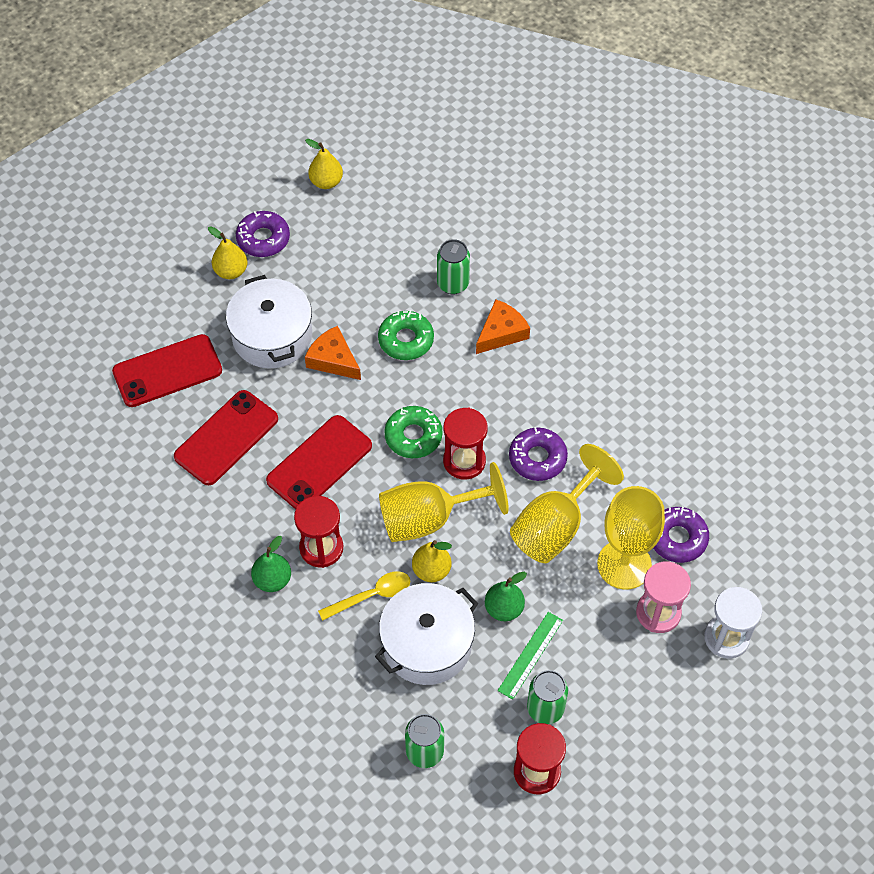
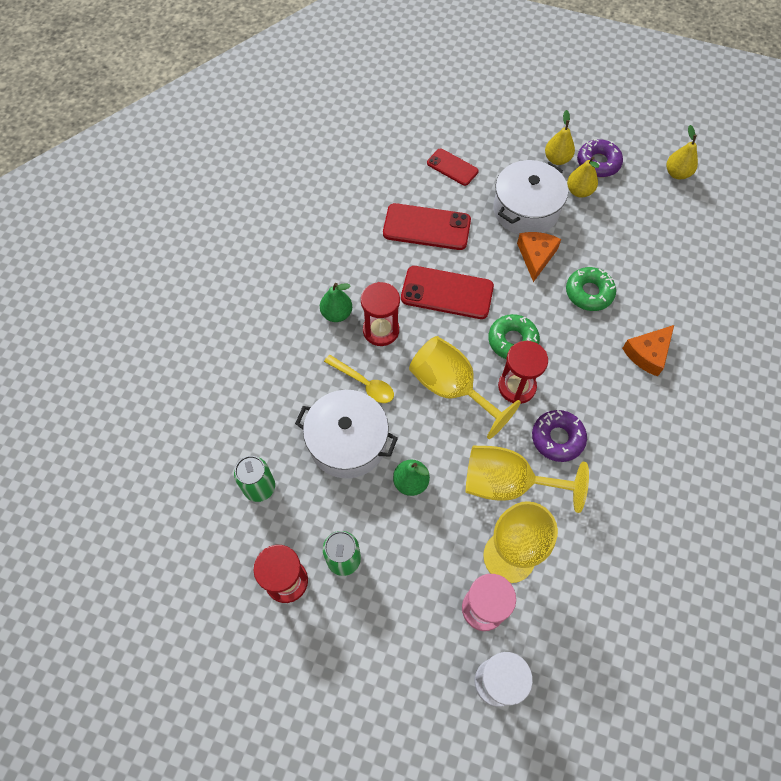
camera: 60 degrees right, 5 degrees up
red phone [112,334,222,407] -> red phone [427,148,479,186], size x0.61
yellow pear [412,540,452,582] -> yellow pear moved to [567,157,599,198]
green can [437,239,470,294] -> none
orange cheese [476,299,530,354] -> orange cheese turned 120 degrees clockwise [622,325,674,376]
green ruler [498,612,563,700] -> none
purple donut [653,507,709,563] -> none

